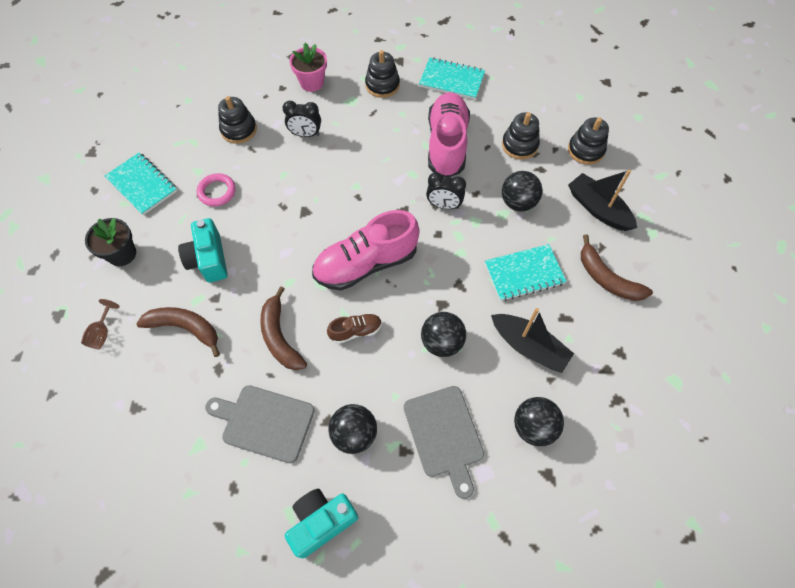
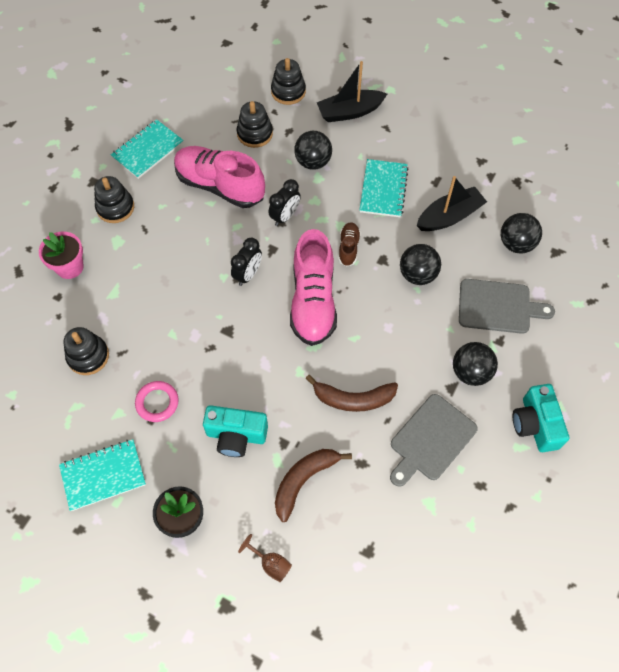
camera: 65 degrees left, 0 degrees up
black clock [283,101,321,137] -> black clock moved to [231,238,262,286]
brown shoe [327,313,382,344] -> brown shoe moved to [338,222,361,267]
brown banana [581,234,653,301] -> none

